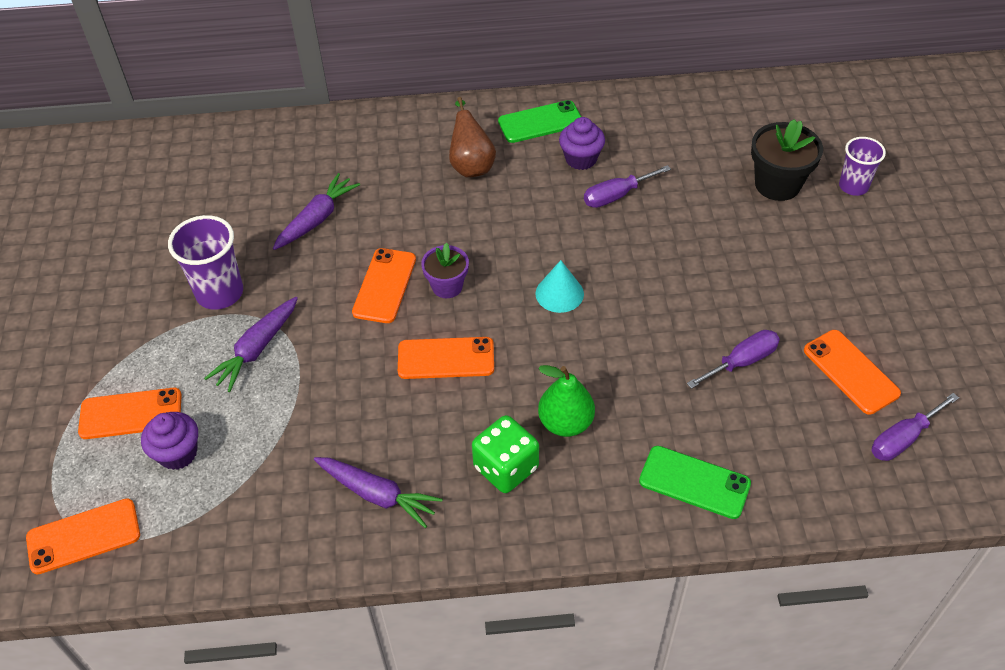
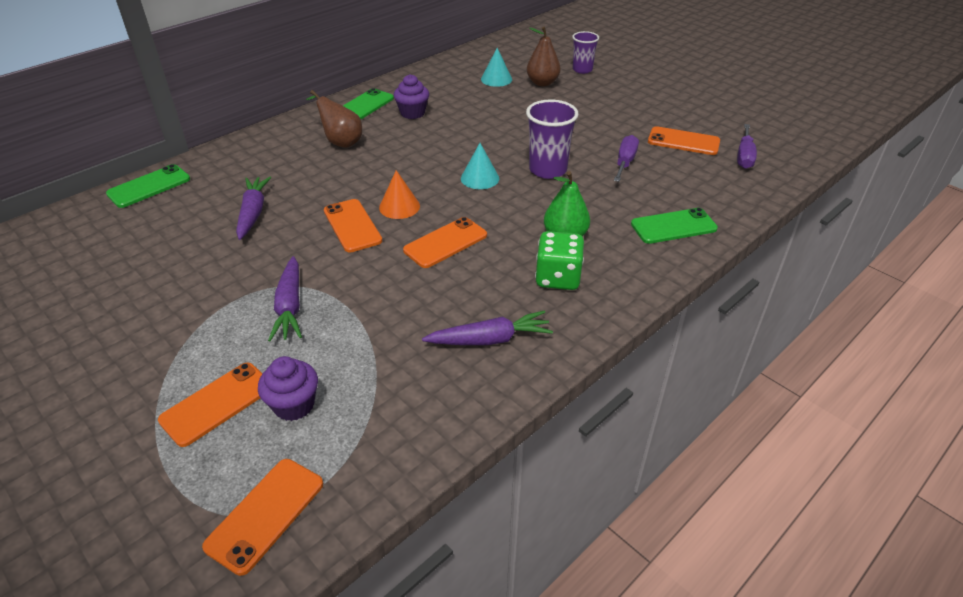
camera: 40 degrees left, 10 degrees down
purple cup [168,215,243,310] -> purple cup moved to [526,100,579,179]
purple flower pot [421,243,469,298] -> orange cone [379,170,420,219]
purple screwdriver [584,165,671,208] -> none
black flower pot [751,119,823,201] -> brown pear [527,27,561,86]
none -> green phone [106,164,190,208]
none -> turquoise cone [481,48,512,87]

